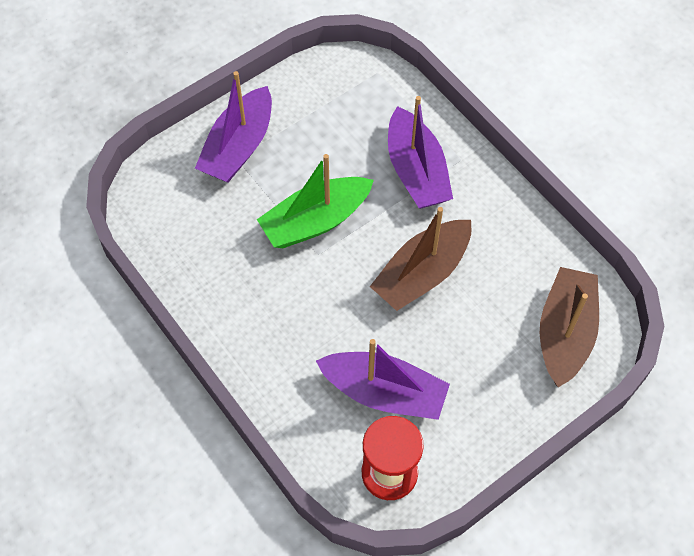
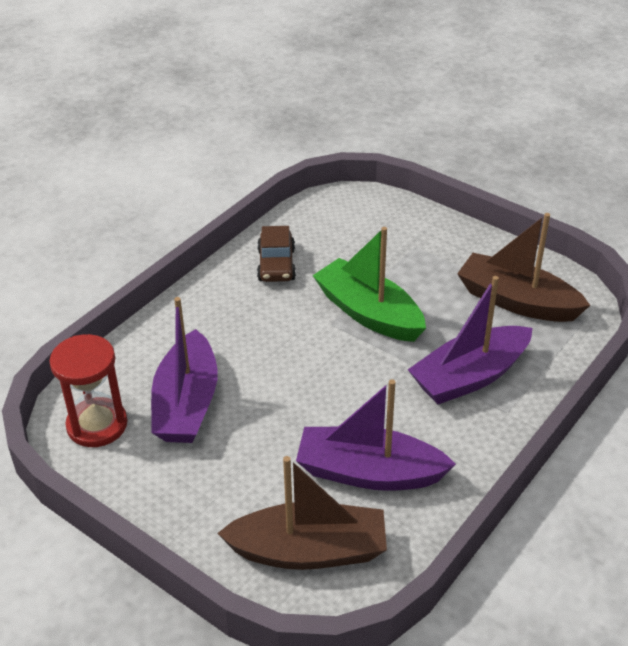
camera: 75 degrees right, 20 degrees down
purple boat [195,71,272,183] -> purple boat moved to [296,379,456,491]
brown boat [370,207,471,311] -> brown boat moved to [457,213,591,322]
none -> brown car [257,226,296,282]

